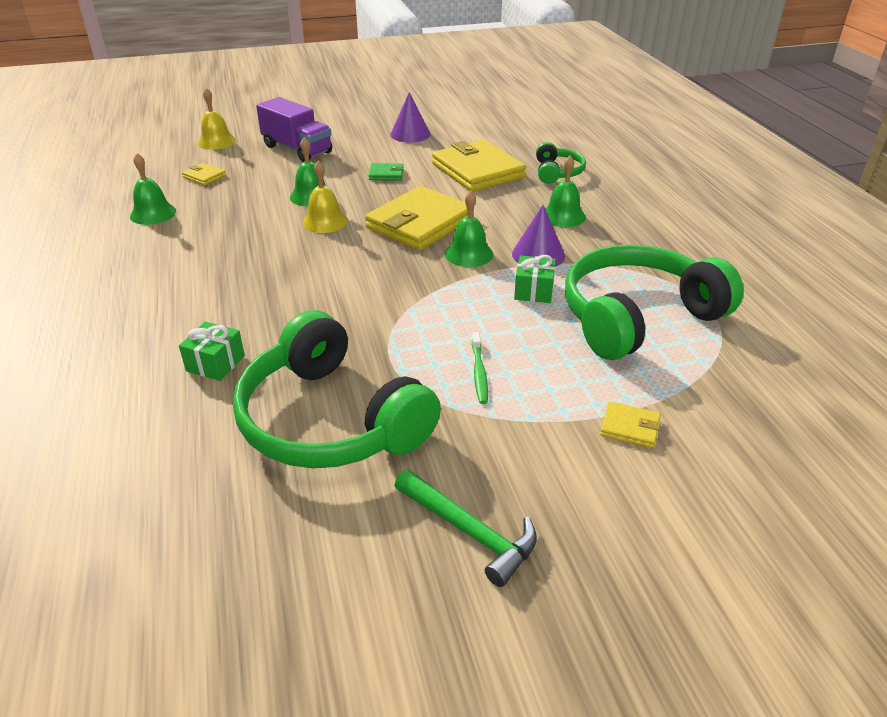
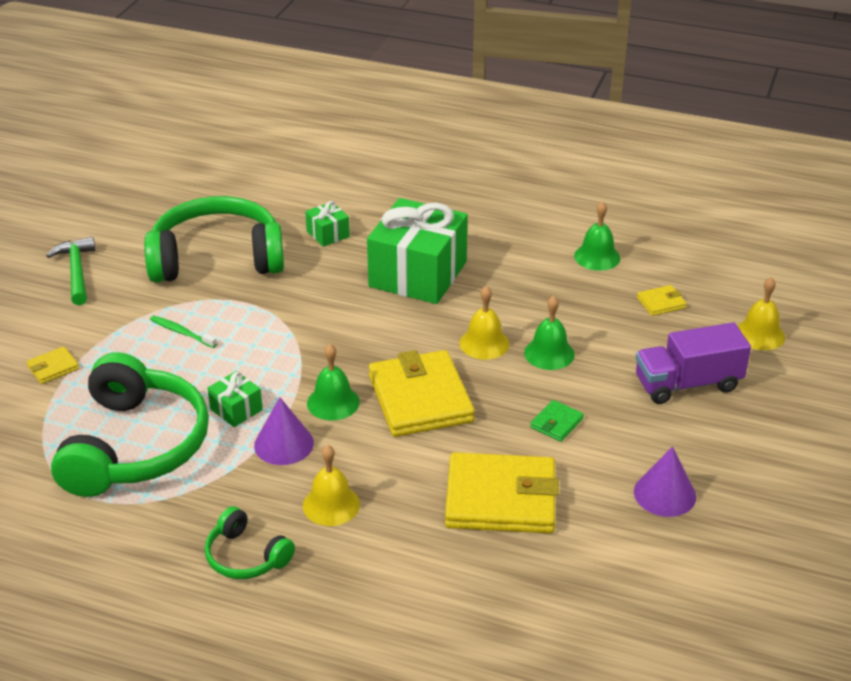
camera: 125 degrees right, 0 degrees up
green hammer [394,469,537,587] -> green hammer turned 90 degrees clockwise [46,237,96,305]
green headphones [536,142,586,184] -> green headphones moved to [205,506,295,579]
green bell [545,156,586,227] -> yellow bell [303,445,360,526]
none -> green gift [367,198,468,304]

